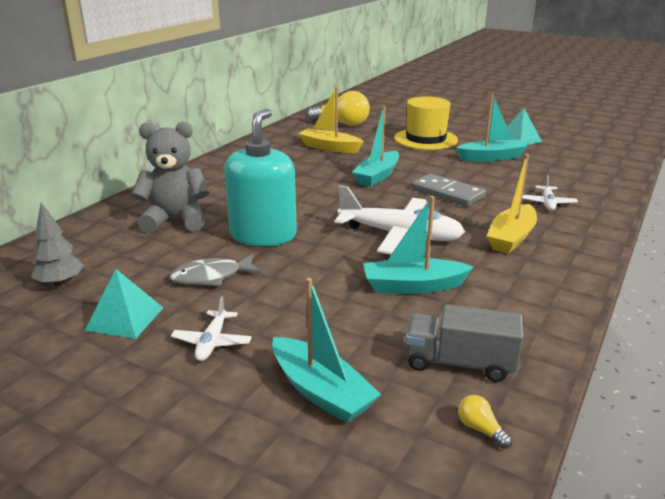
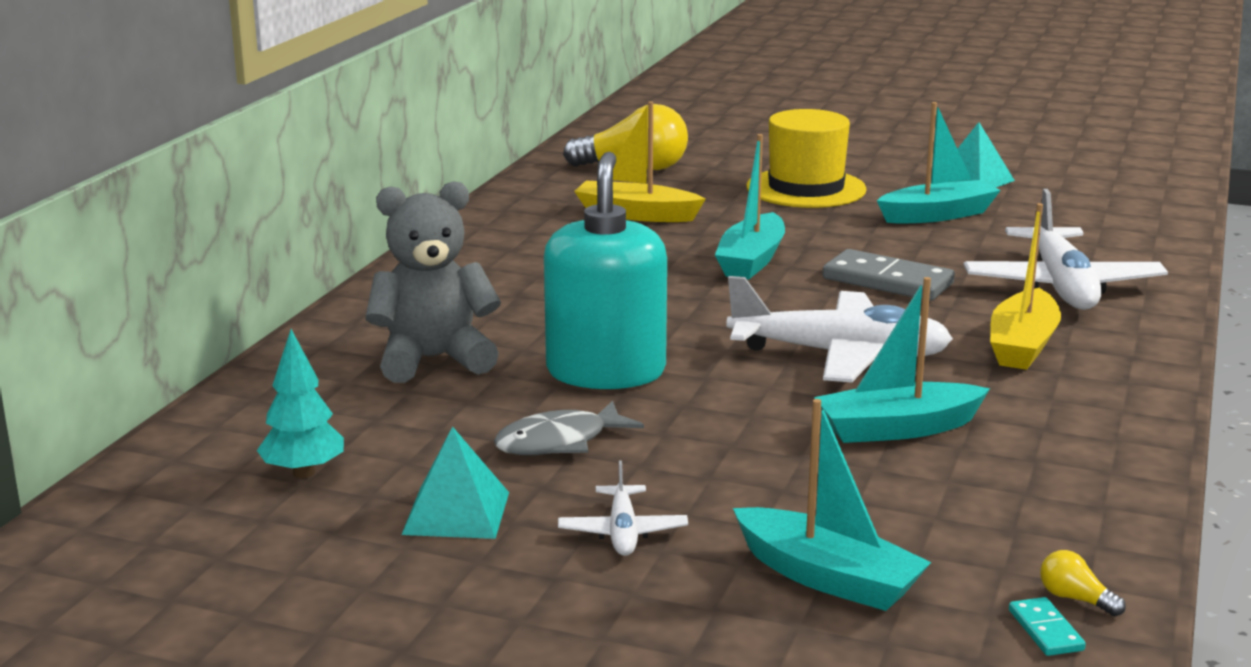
camera: 10 degrees left, 5 degrees down
grey tree [31,202,84,287] -> turquoise tree [257,329,344,478]
grey truck [405,305,523,382] -> none
white plane [522,175,578,211] -> white plane [964,189,1168,310], size x2.09
none -> turquoise domino [1009,597,1086,656]

